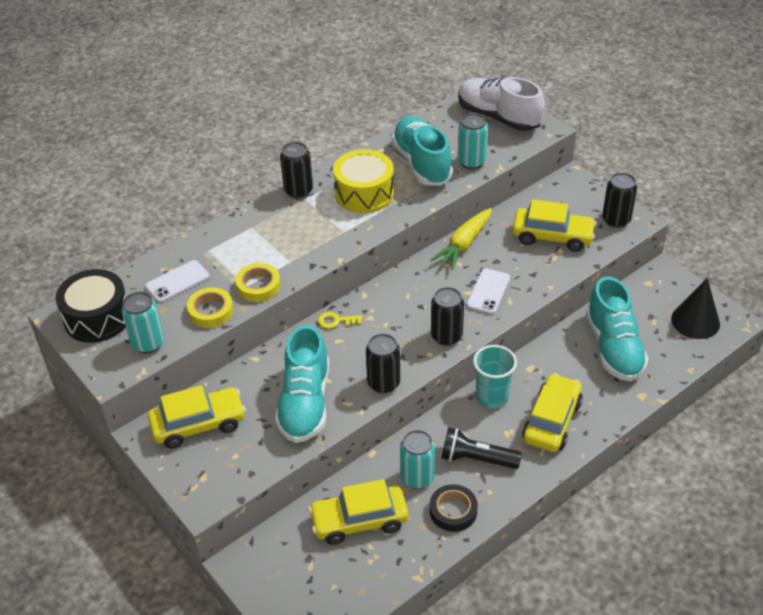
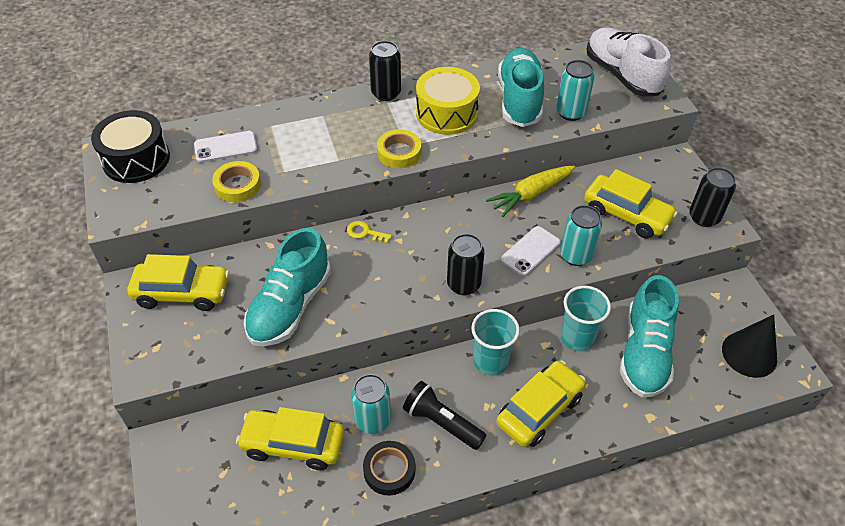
camera: 20 degrees right, 5 degrees up
turquoise can [122,292,164,353] -> turquoise can moved to [560,205,602,266]
yellow tape [235,263,281,302] -> yellow tape moved to [377,129,421,168]
black can [366,333,400,394] -> none
none -> turquoise cup [561,286,611,351]

